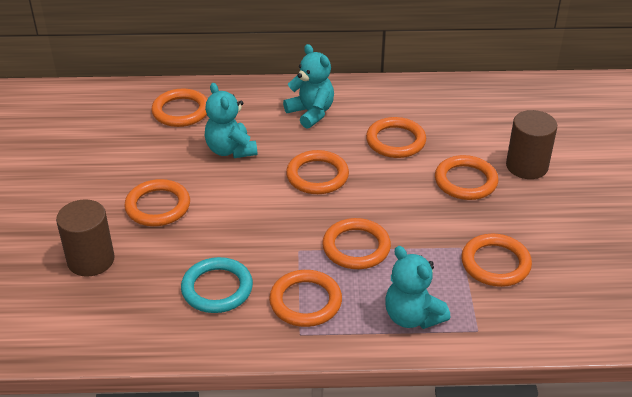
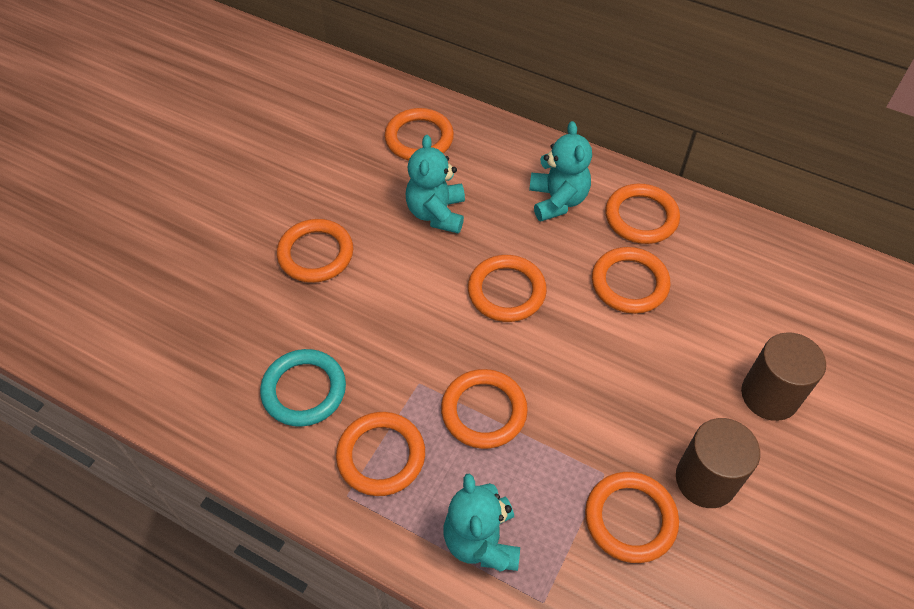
camera: 30 degrees right, 15 degrees up
brown cylinder [56,199,115,277] -> brown cylinder moved to [676,418,760,508]
orange ring [435,155,498,200] -> orange ring moved to [605,184,680,244]

